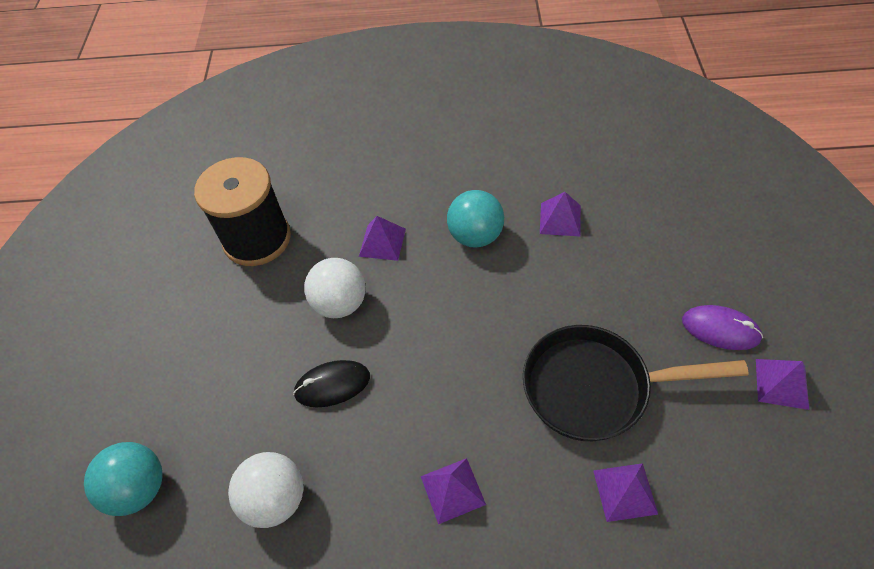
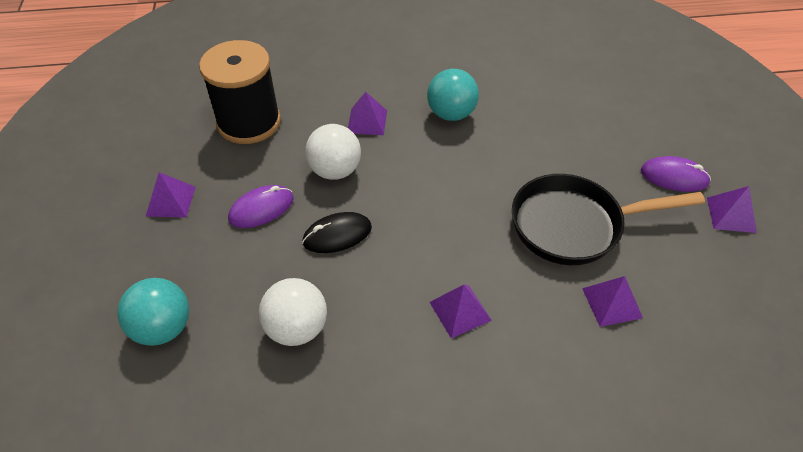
camera: 10 degrees left, 5 degrees down
purple pyramid [540,192,581,236] -> purple pyramid moved to [146,172,196,218]
none -> purple mouse [228,185,294,228]

